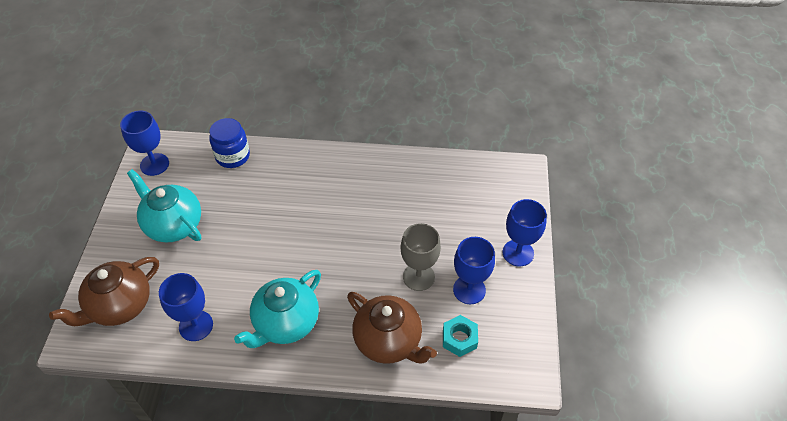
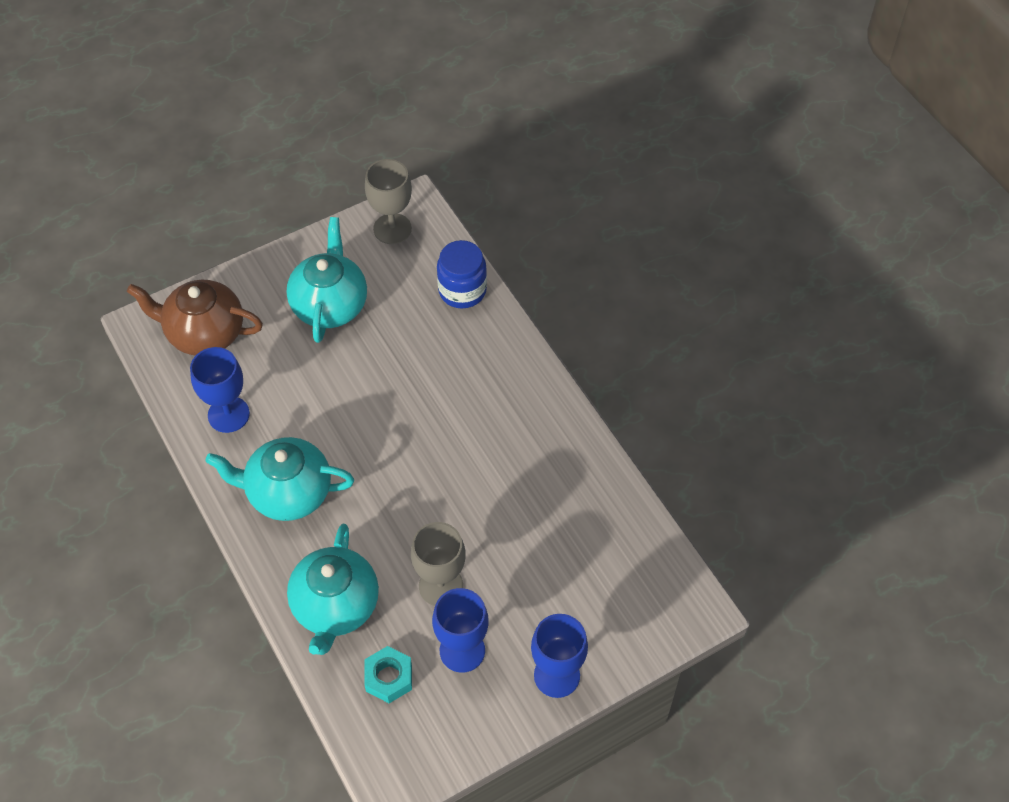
camera: 55 degrees right, 5 degrees up
blue goblet [120,111,169,176] -> grey goblet [365,159,412,244]
brown teapot [347,292,437,364] -> turquoise teapot [287,524,379,655]

